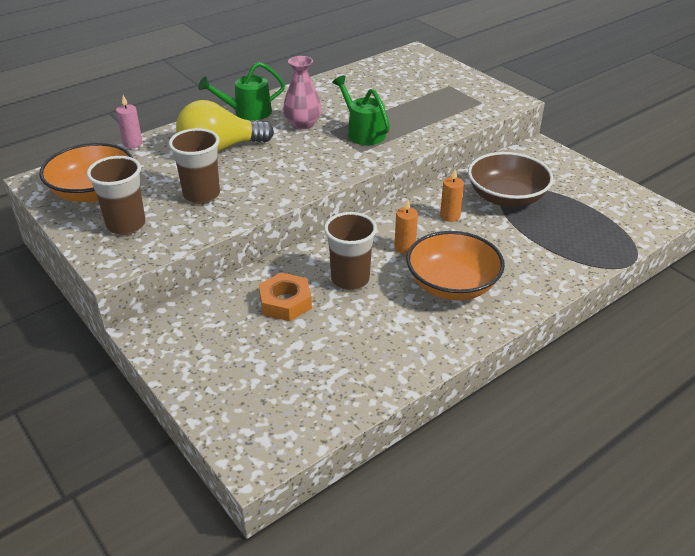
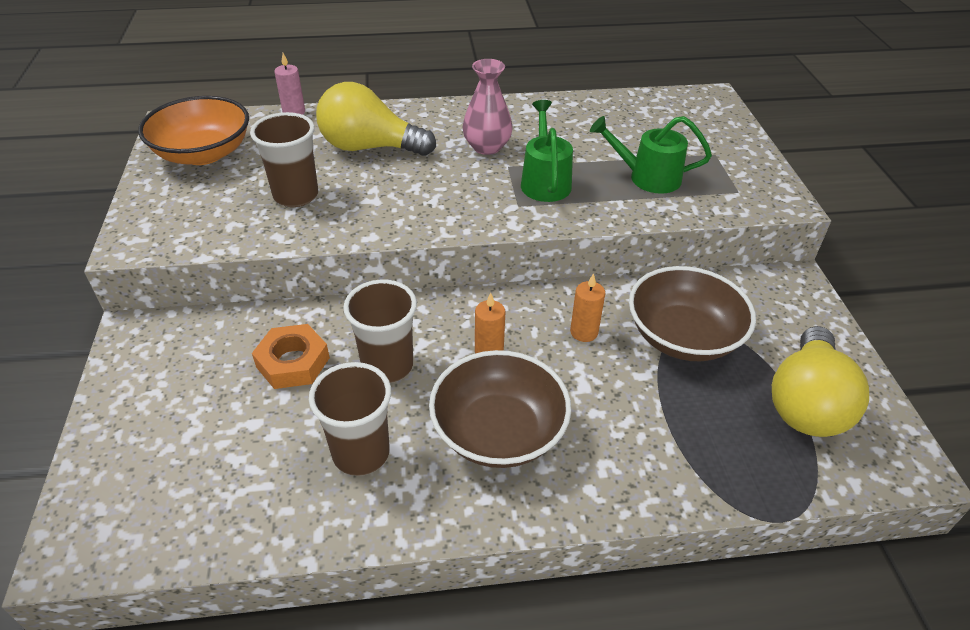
camera: 30 degrees right, 5 degrees up
brown cup [86,156,145,235] -> brown cup moved to [309,362,391,476]
green watering can [198,62,285,121] -> green watering can moved to [590,116,712,194]
orange bowl [406,231,505,300] -> brown bowl [429,350,571,468]
none -> yellow light bulb [772,326,869,437]

